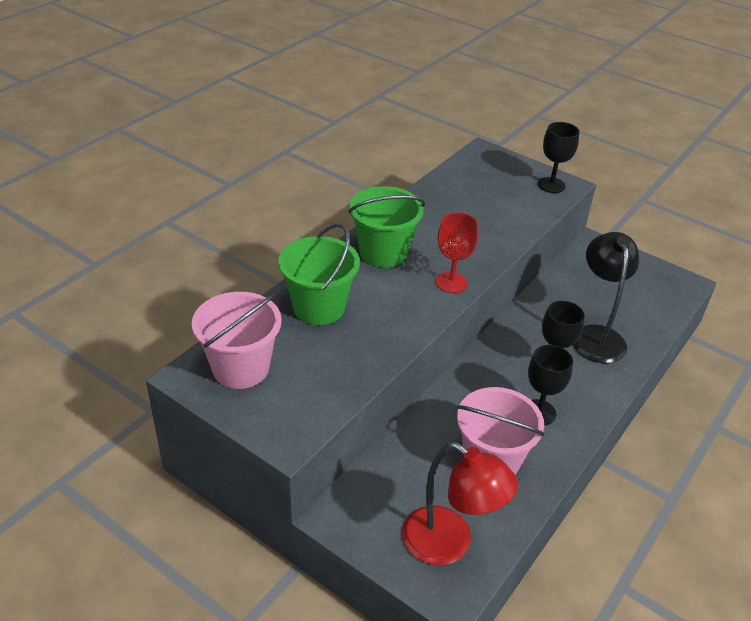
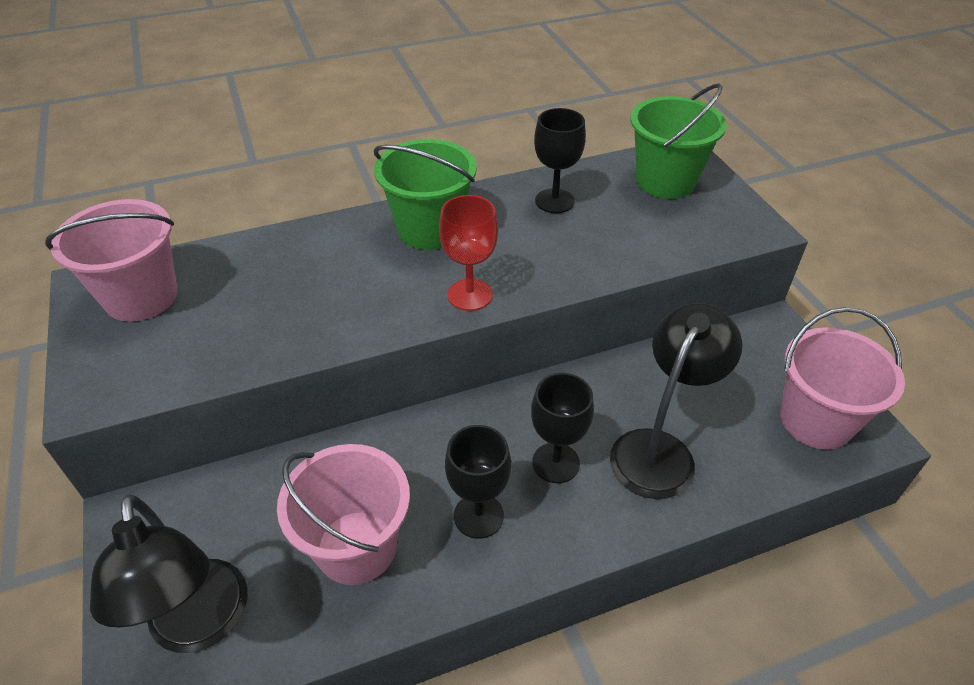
camera: 35 degrees right, 5 degrees up
green bucket [278,224,360,325] -> green bucket moved to [631,83,727,199]
red lamp [402,442,518,565] -> black lamp [90,494,248,653]
black goblet [538,122,579,193] -> black goblet moved to [534,108,586,213]
none -> pink bucket [780,307,905,450]

